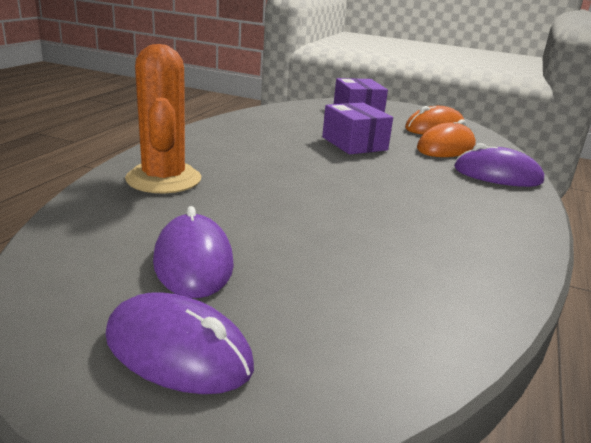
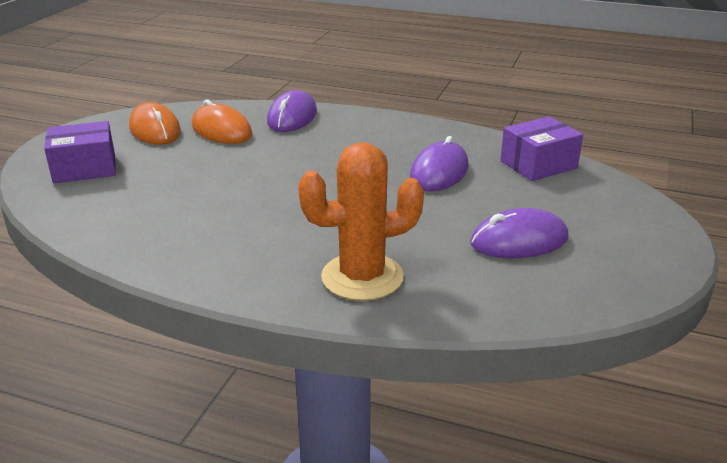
camera: 90 degrees left, 5 degrees up
purple mouse [105,292,254,394] -> purple mouse moved to [410,136,469,191]
purple box [322,103,393,154] -> purple box moved to [500,116,583,181]

